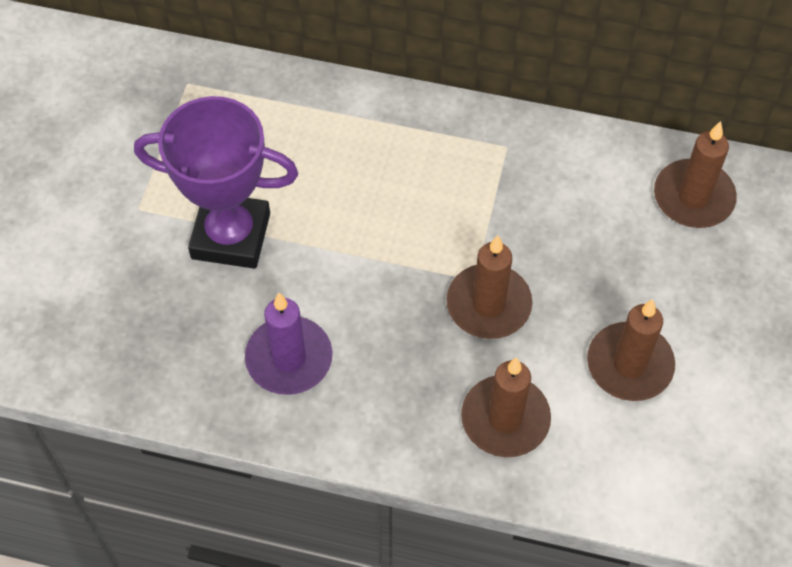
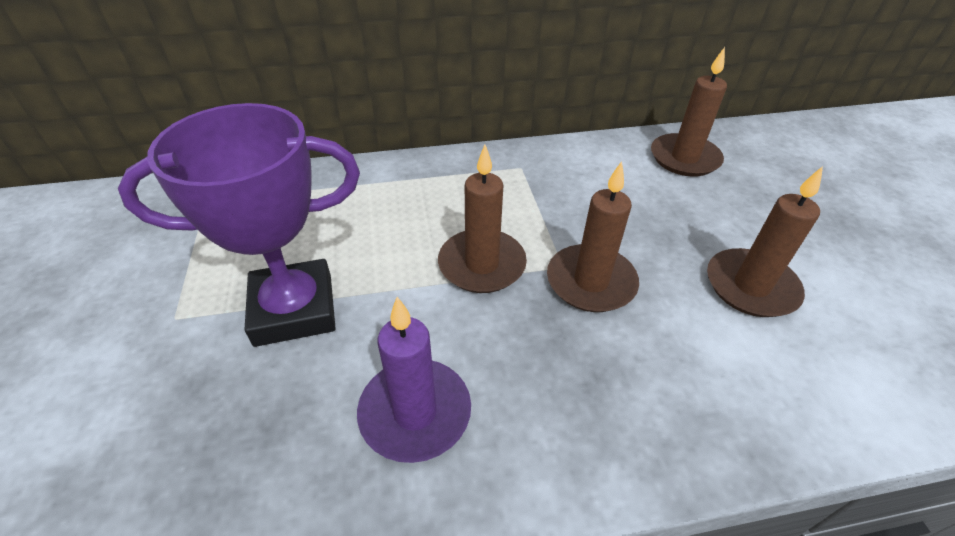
camera: 25 degrees left, 15 degrees down
brown candle [461,357,551,457] -> brown candle moved to [438,145,527,293]

